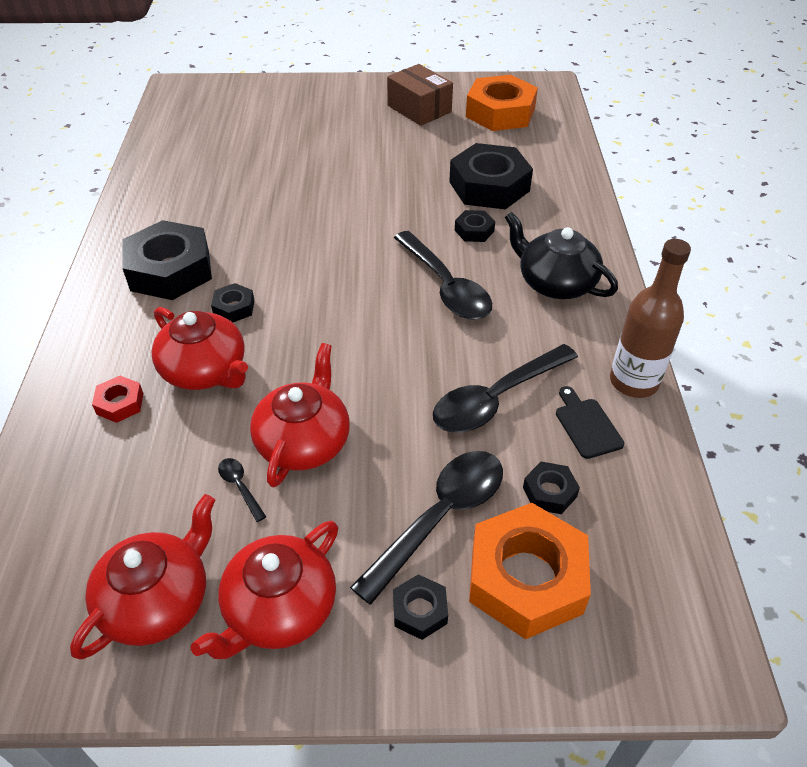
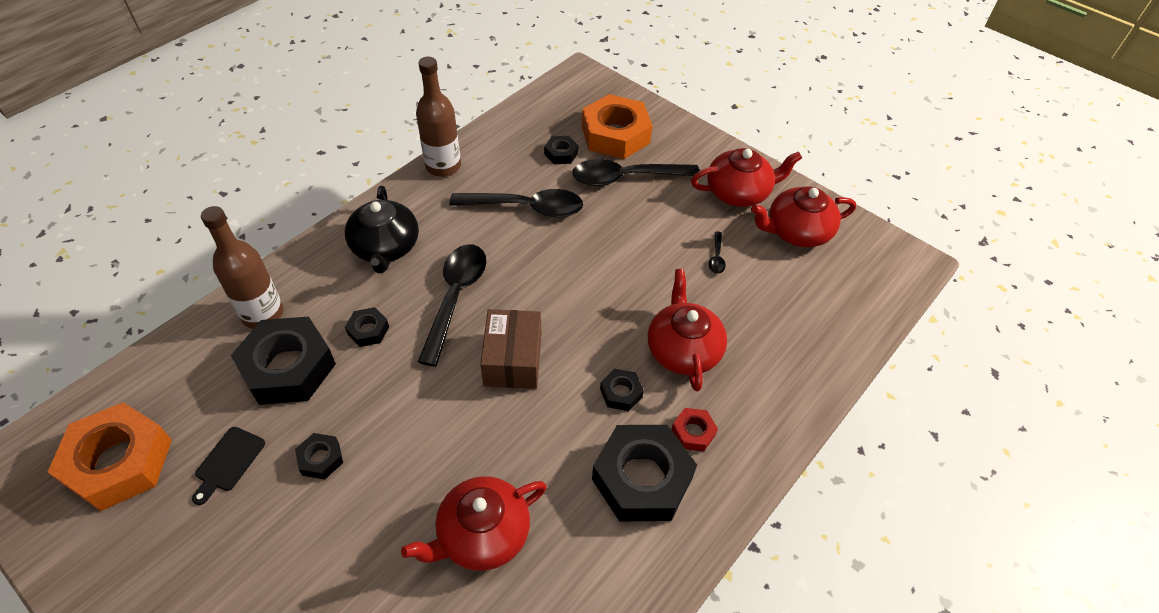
camera: 140 degrees left, 5 degrees up
red nut [92,376,143,423] -> red nut moved to [671,408,718,451]
red teapot [250,343,350,487] -> red teapot moved to [401,476,547,571]
brown box [387,64,453,126] -> brown box moved to [480,309,541,389]
black nut [393,574,448,640] -> black nut moved to [295,433,343,479]
black cutting board [556,386,624,459] -> black cutting board moved to [192,427,265,505]
none -> brown bottle [201,206,283,329]

